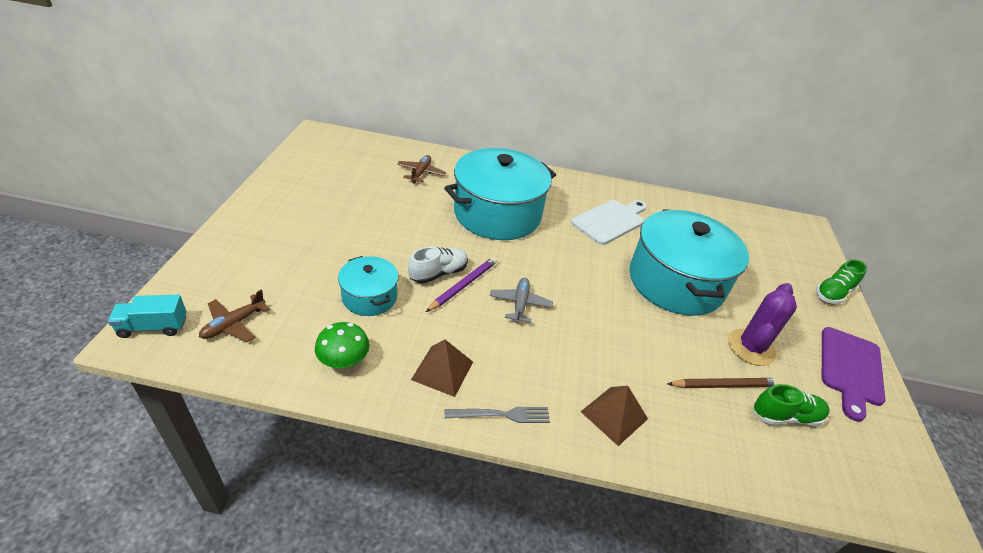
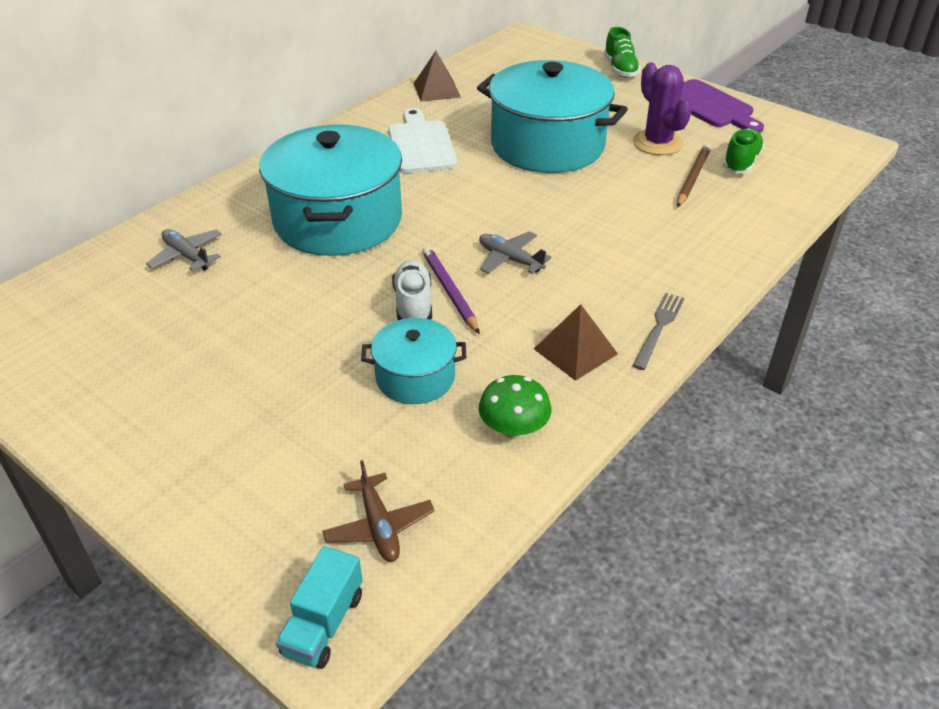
camera: 55 degrees left, 0 degrees up
brown plane [397,155,446,184] -> grey plane [146,229,222,271]
brown pyramid [580,386,648,446] -> brown pyramid moved to [414,51,461,102]

